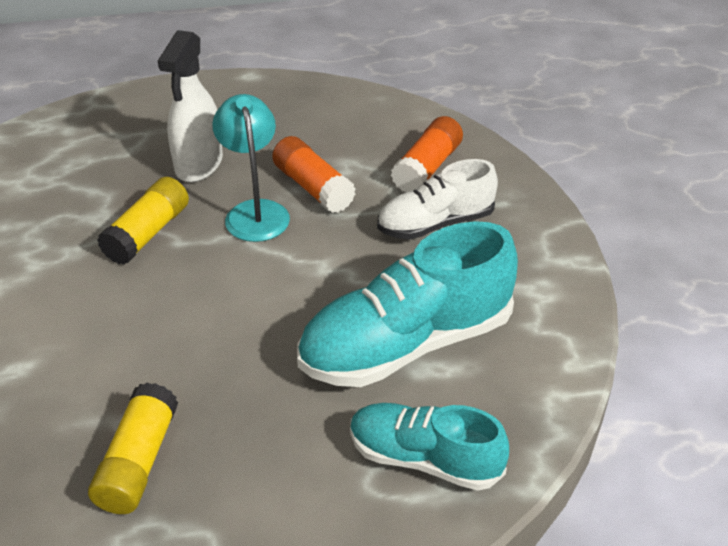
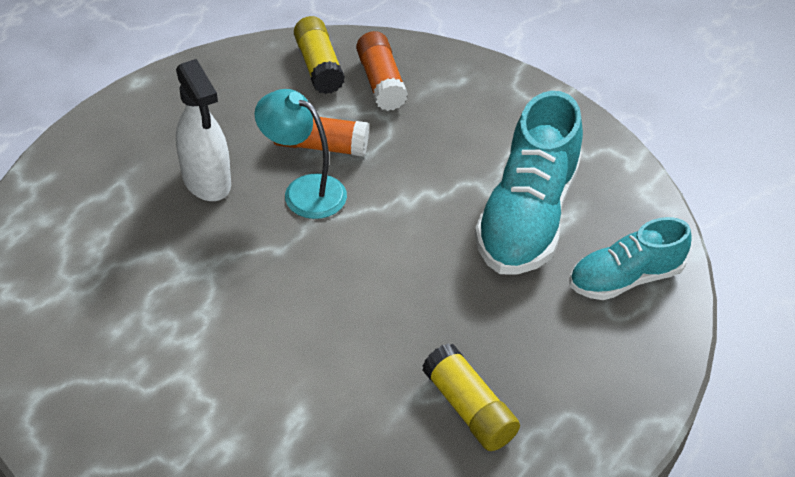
camera: 45 degrees left, 5 degrees up
yellow glue stick [97,177,189,265] -> yellow glue stick moved to [294,16,345,94]
white shoe [377,159,498,240] -> none

